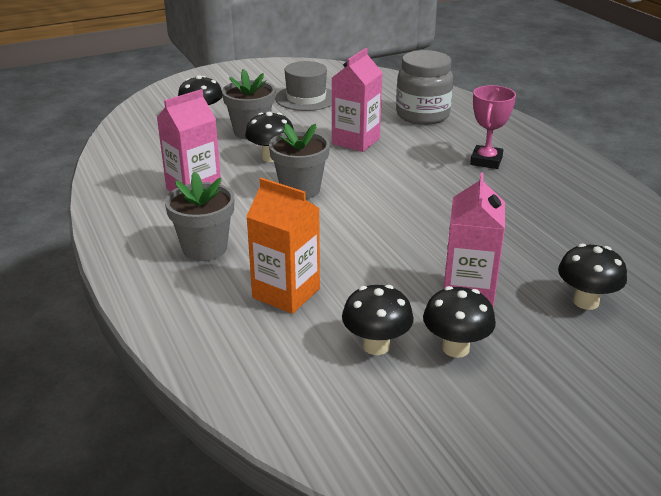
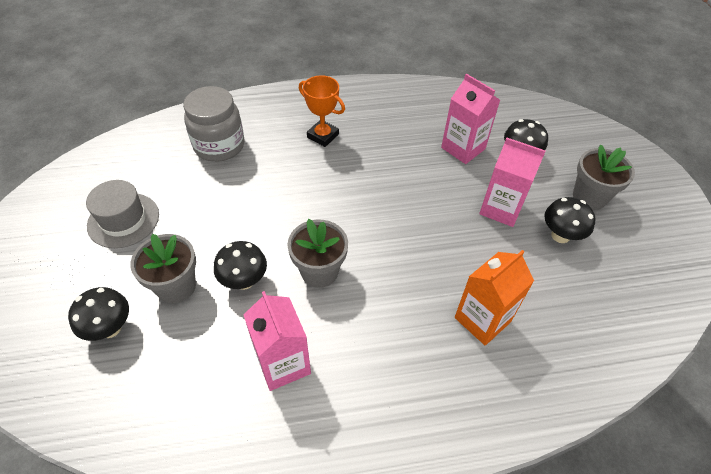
camera: 75 degrees left, 20 degrees up
grey flower pot [165,171,234,261] -> grey flower pot moved to [573,145,635,210]
pink carton [332,48,383,152] -> pink carton moved to [441,74,500,164]
black mushroom [342,285,414,355] -> none
pink trophy [470,85,516,169] -> orange trophy [299,75,345,147]

